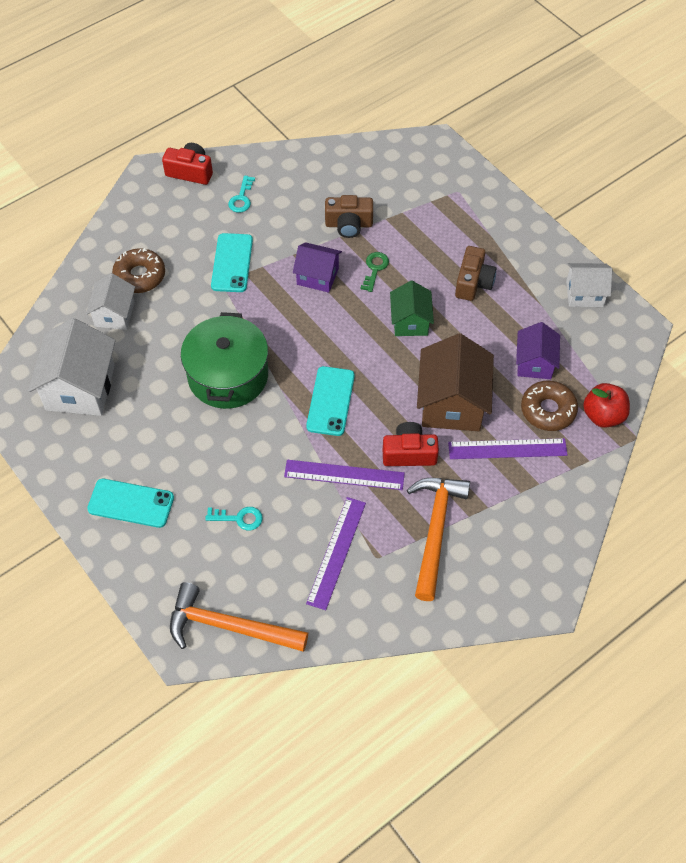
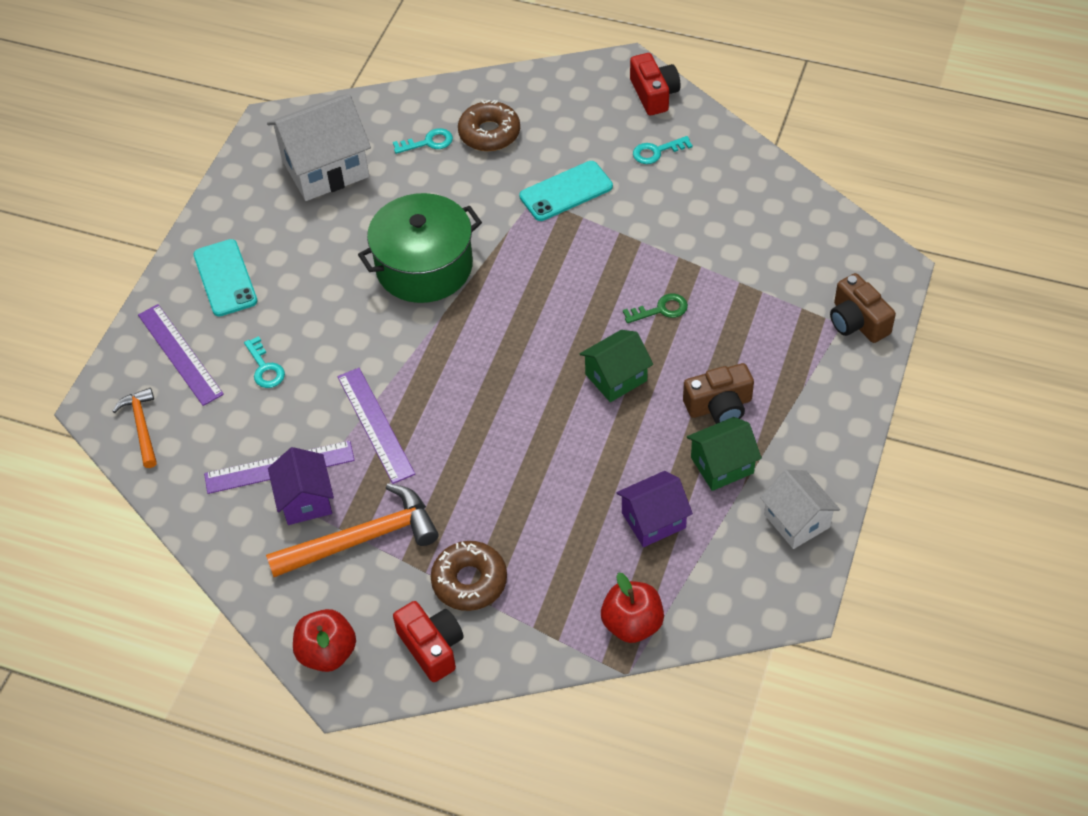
camera: 60 degrees right, 5 degrees down
white house [86,273,135,330] -> turquoise key [393,128,453,154]
orange hammer [170,582,308,652] -> orange hammer [112,388,157,468], size x0.58
purple house [293,242,342,293] -> purple house moved to [268,447,334,525]
turquoise phone [306,366,355,436] -> none
brown camera [325,195,373,238] -> brown camera moved to [830,273,896,343]
red camera [383,422,439,466] -> red camera moved to [393,601,464,682]
brown house [417,333,494,431] -> none
purple ruler [448,438,568,459] -> purple ruler moved to [138,304,224,406]
brown donut [521,381,578,431] -> brown donut moved to [431,541,507,611]
none -> red apple [293,609,356,672]
none -> green house [687,417,762,491]

